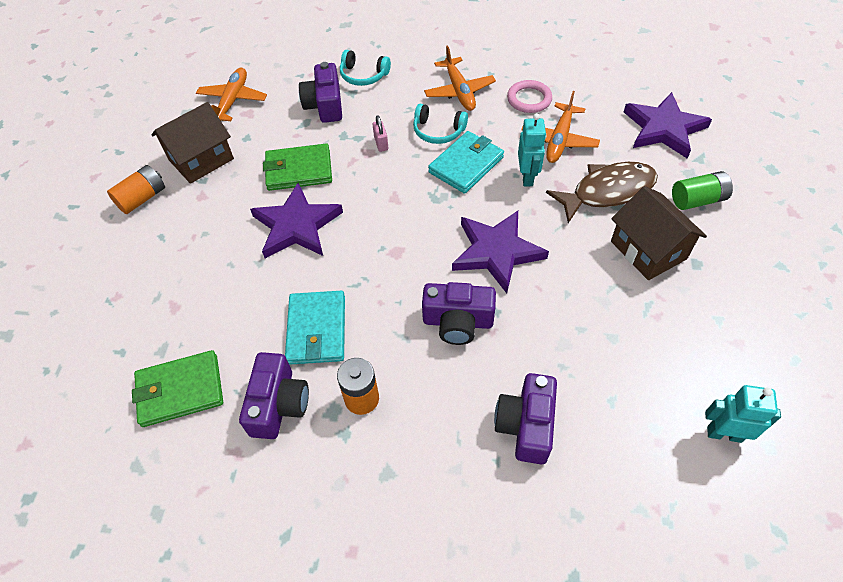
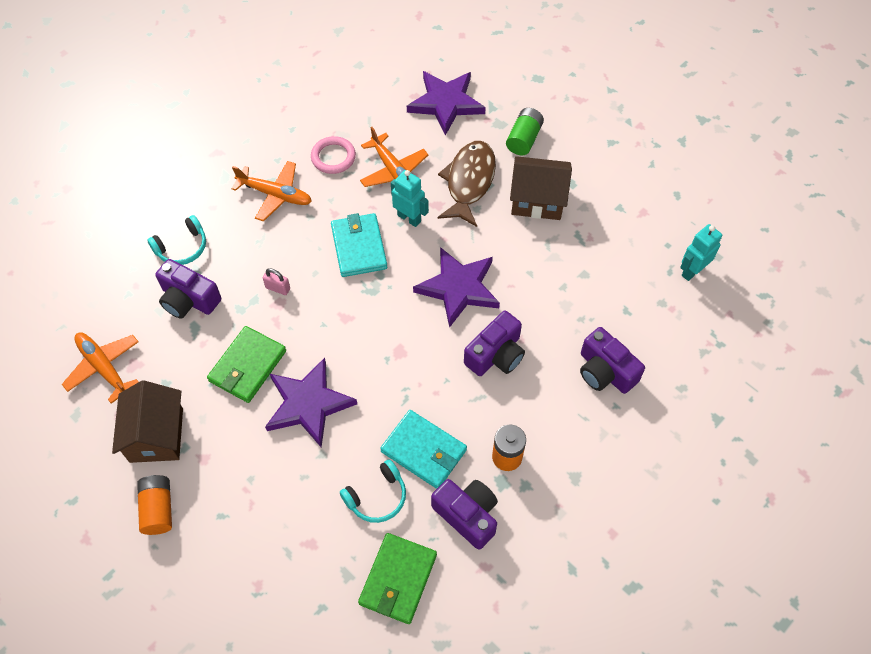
camera: 55 degrees left, 5 degrees up
turquoise headphones [413,104,468,144] -> turquoise headphones moved to [340,459,406,523]

